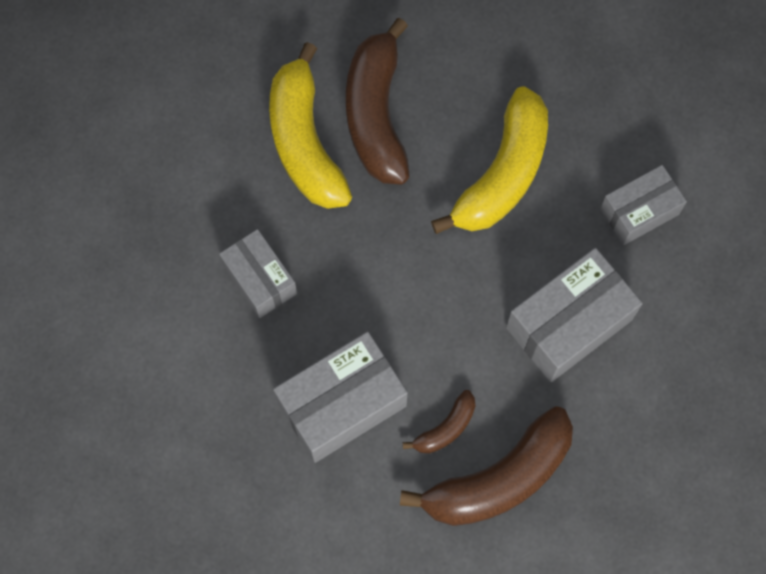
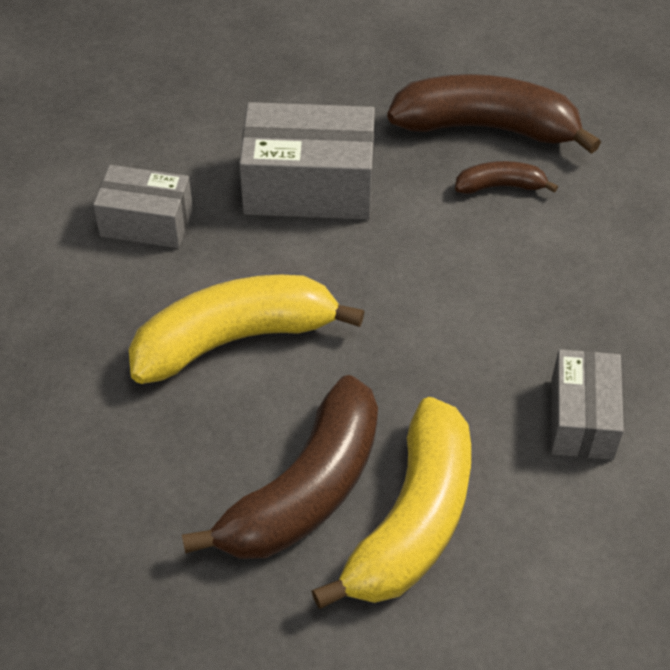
camera: 140 degrees left, 20 degrees down
grey box [273,331,408,463] -> none

